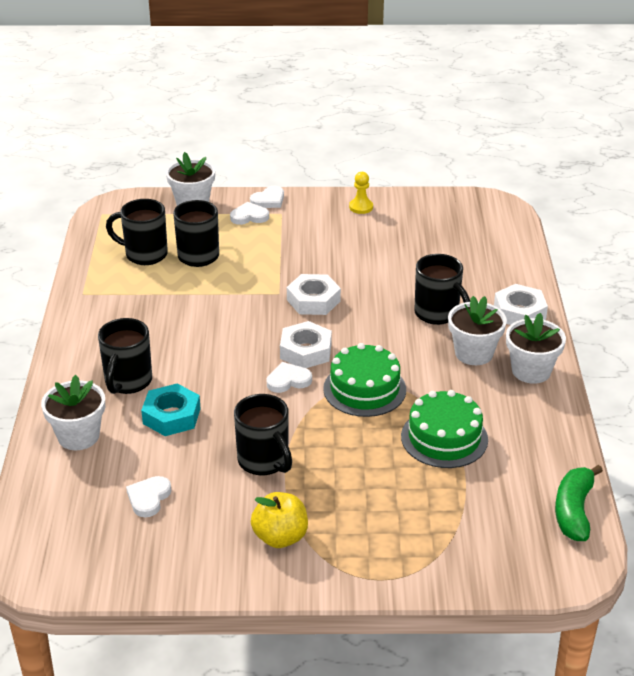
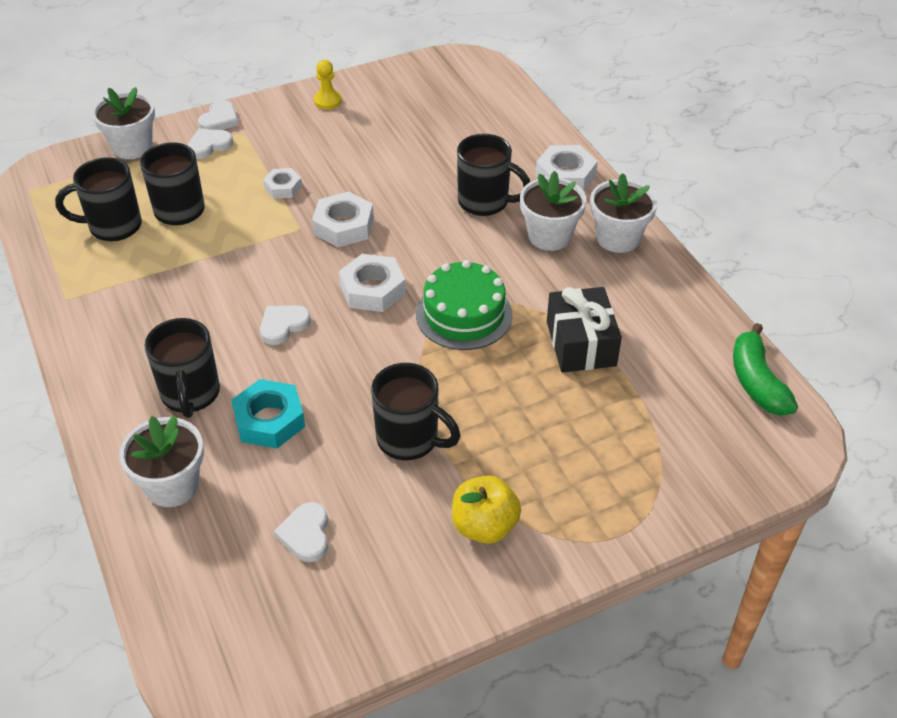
camera: 25 degrees left, 10 degrees up
white heart [267,362,312,393] -> white heart moved to [260,305,311,345]
green cake [401,390,488,468] -> black gift [547,287,622,372]
none -> white nut [263,168,302,199]

